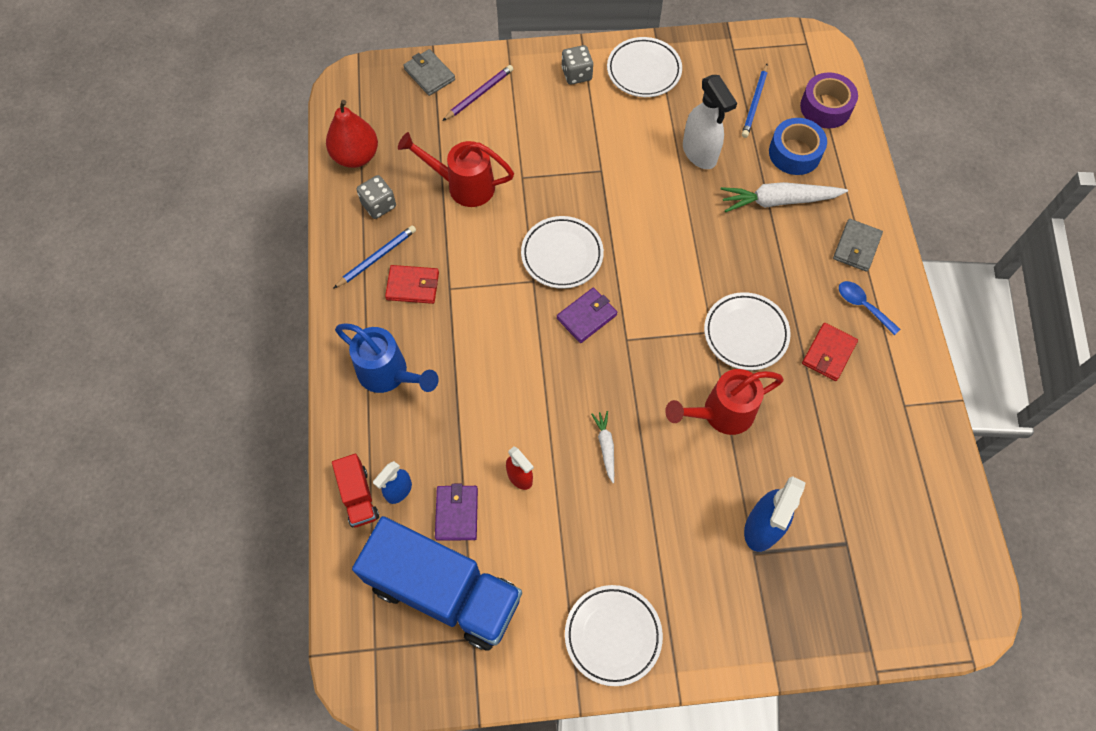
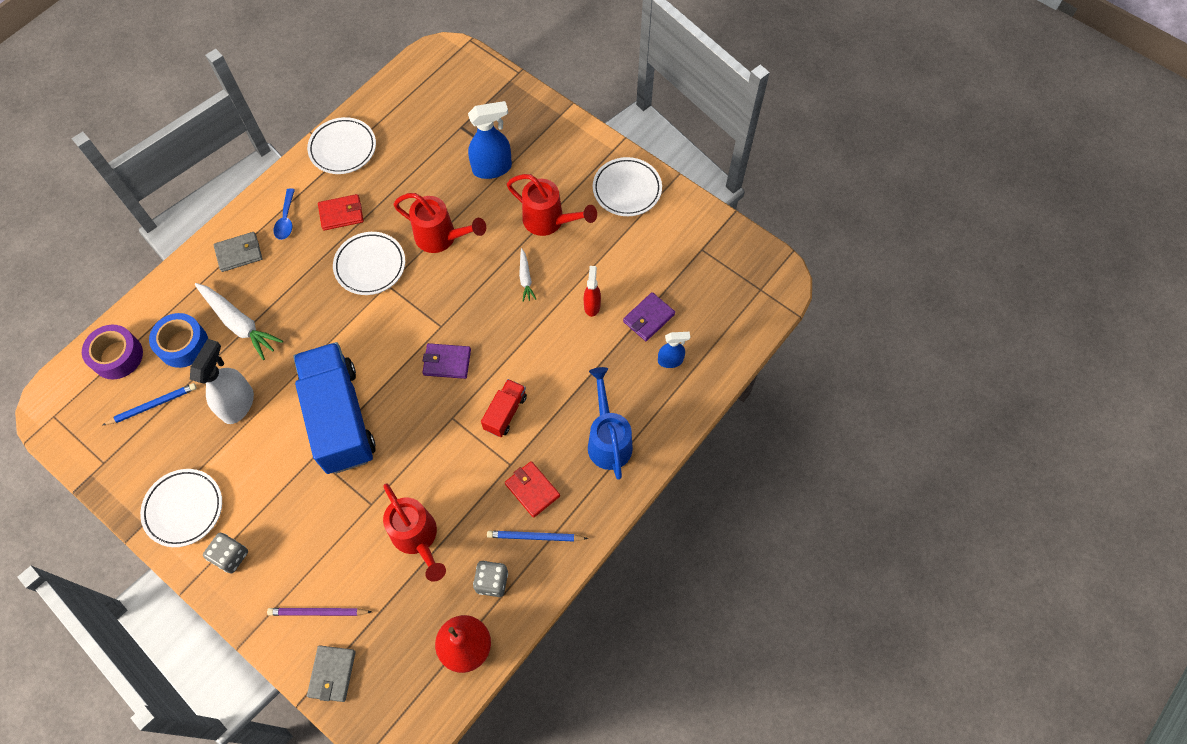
camera: 135 degrees left, 0 degrees up
red truck [332,454,379,527] -> red truck moved to [481,379,527,437]
blue truck [352,516,522,651] -> blue truck moved to [293,342,376,474]
white plate [521,216,604,289] -> white plate moved to [307,117,376,174]
white carrot [591,411,614,483] -> white carrot turned 45 degrees counterclockwise [519,248,537,302]
none -> red watering can [507,174,597,236]

